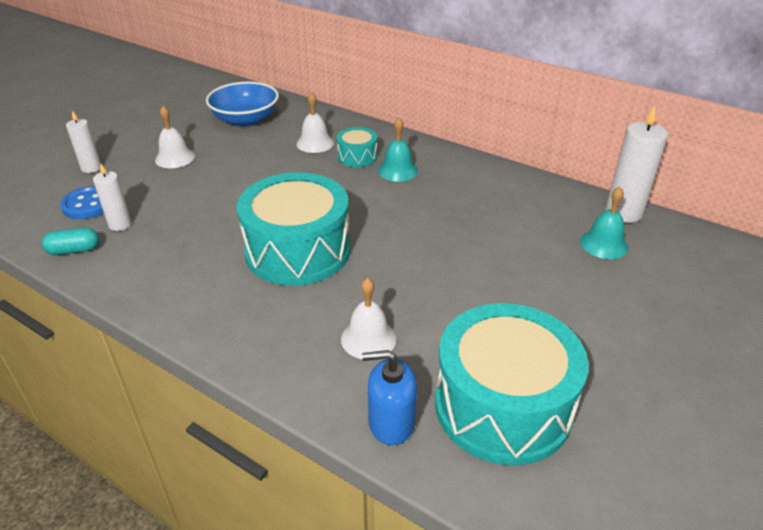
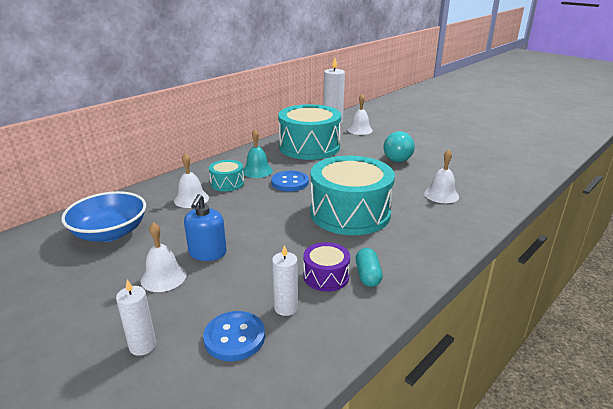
camera: 80 degrees left, 10 degrees down
turquoise capsule [42,227,99,255] -> turquoise capsule moved to [356,248,383,287]
blue soap dispenser [362,350,417,445] -> blue soap dispenser moved to [184,194,227,261]
turquoise drum [435,303,589,465] -> turquoise drum moved to [278,104,341,160]
turquoise bell [580,187,628,259] -> white bell [347,94,373,135]
none -> blue button [271,171,309,192]
none -> purple drum [303,242,350,292]
none -> turquoise light bulb [383,131,415,162]

